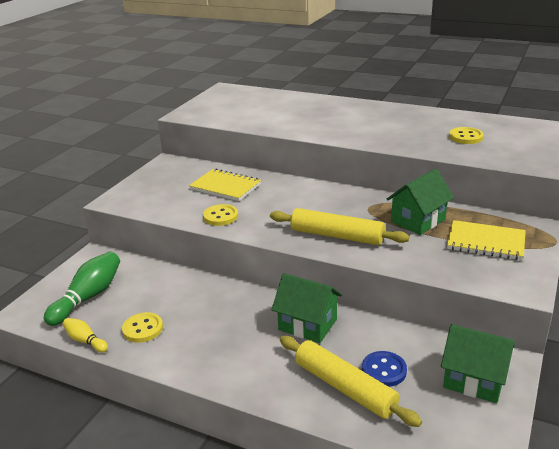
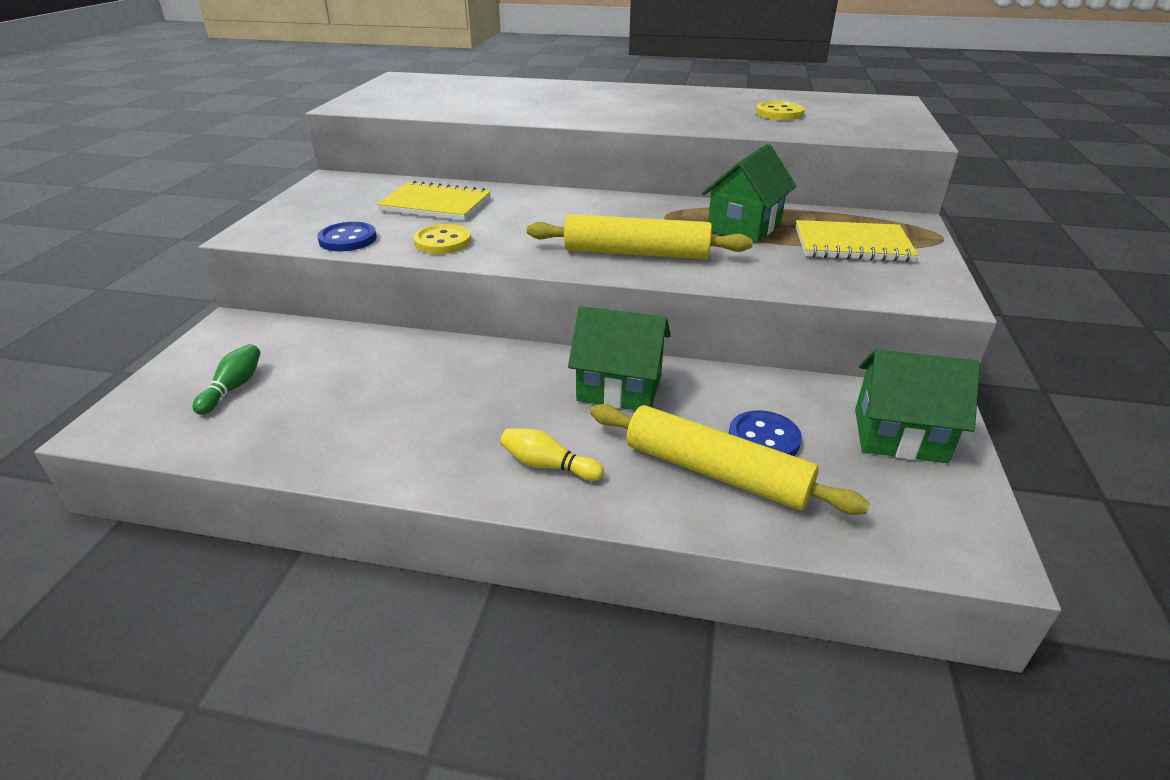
camera: 15 degrees left, 5 degrees up
green bowling pin [44,252,120,326] -> green bowling pin [193,344,261,415], size x0.55
yellow bowling pin [63,318,108,353] -> yellow bowling pin moved to [500,428,604,481]
yellow button [122,312,163,343] -> none
none -> blue button [317,222,377,251]

